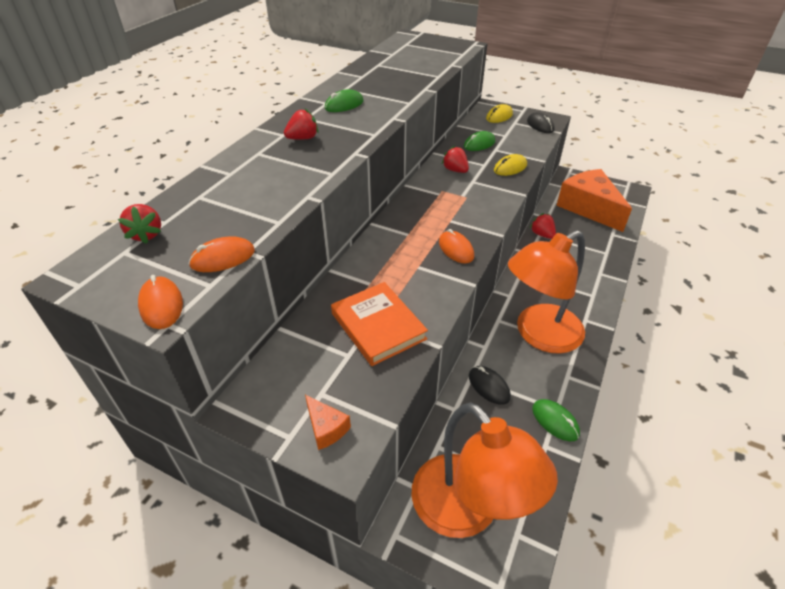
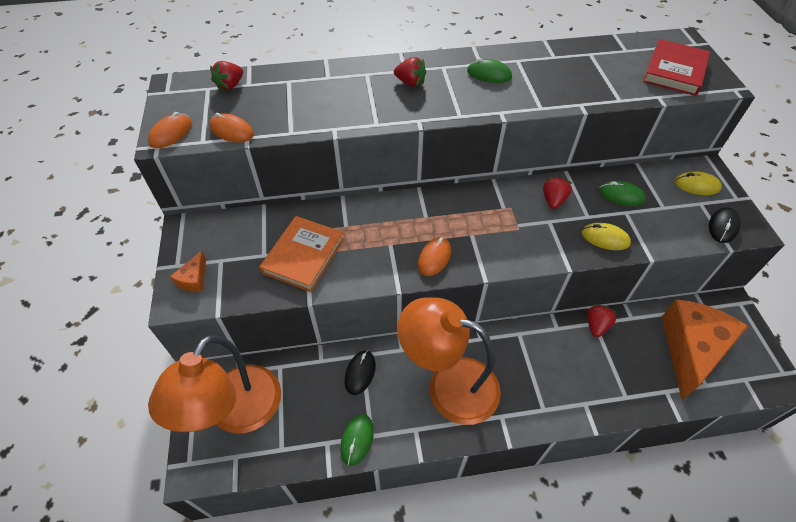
camera: 55 degrees right, 10 degrees up
none -> red book [643,39,711,96]

